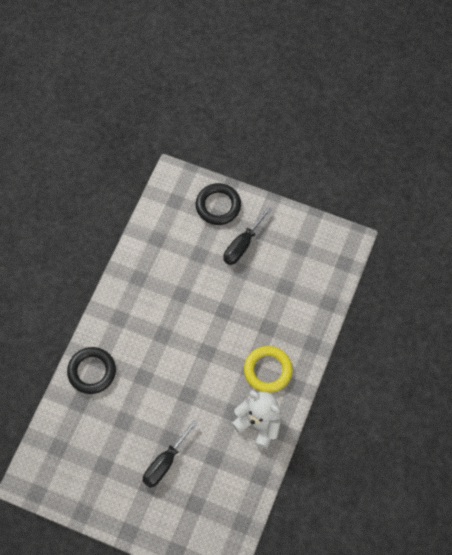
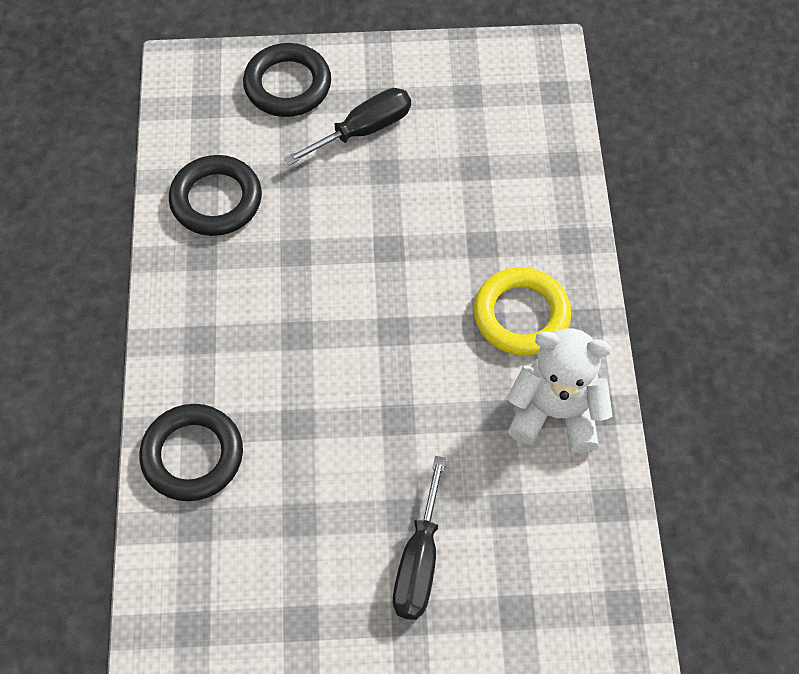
camera: 25 degrees left, 5 degrees down
black screwdriver [223,207,271,265] -> black screwdriver turned 135 degrees counterclockwise [284,88,411,165]
none -> black ring [169,155,262,236]

